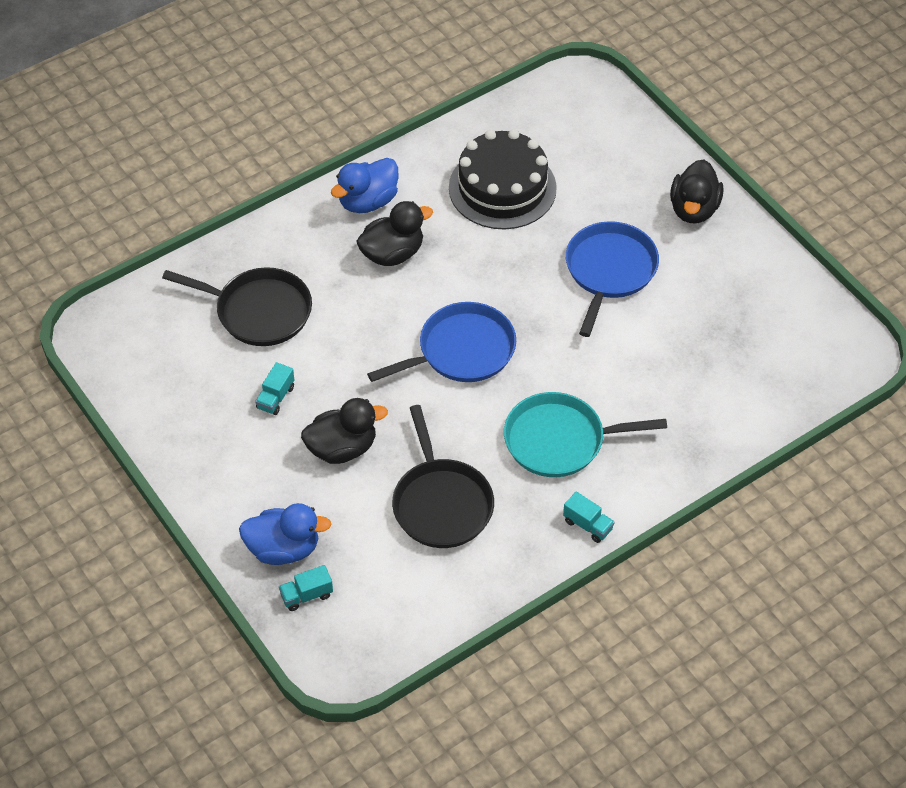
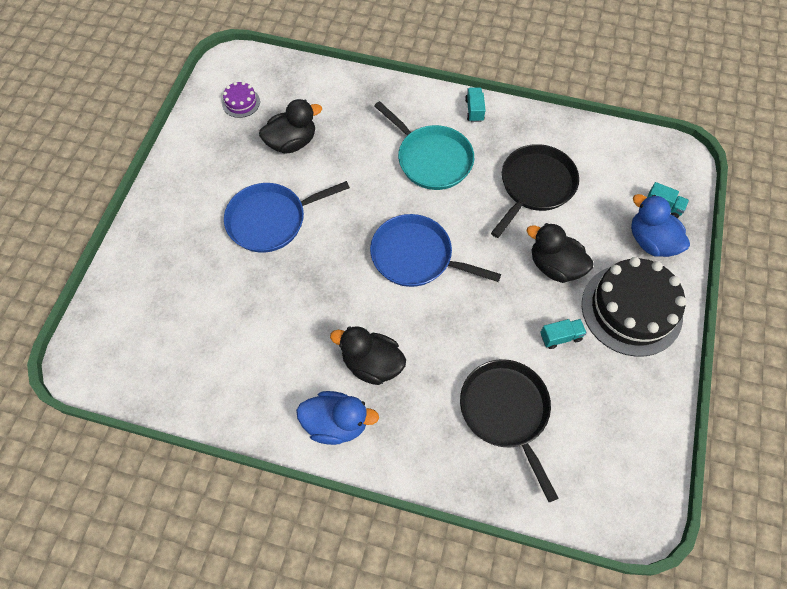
camera: 130 degrees left, 10 degrees up
black cake [449,129,557,229] -> black cake moved to [582,257,687,357]
black duck [670,159,724,223] -> black duck moved to [259,99,322,153]
none -> purple cake [222,81,260,118]

